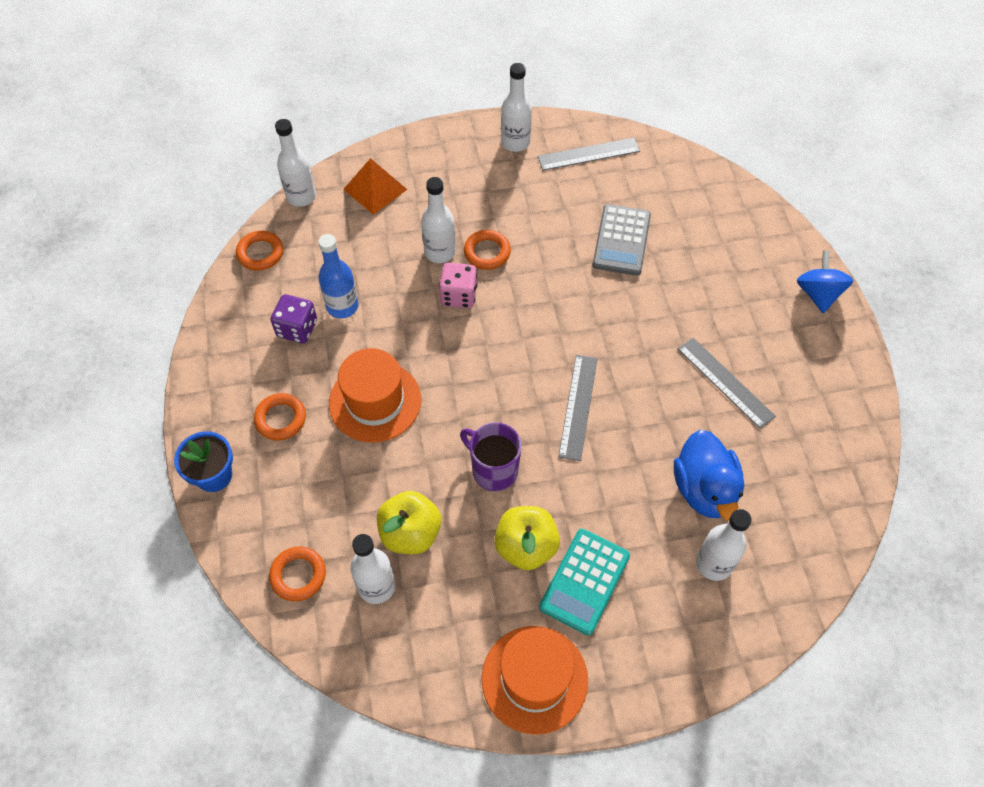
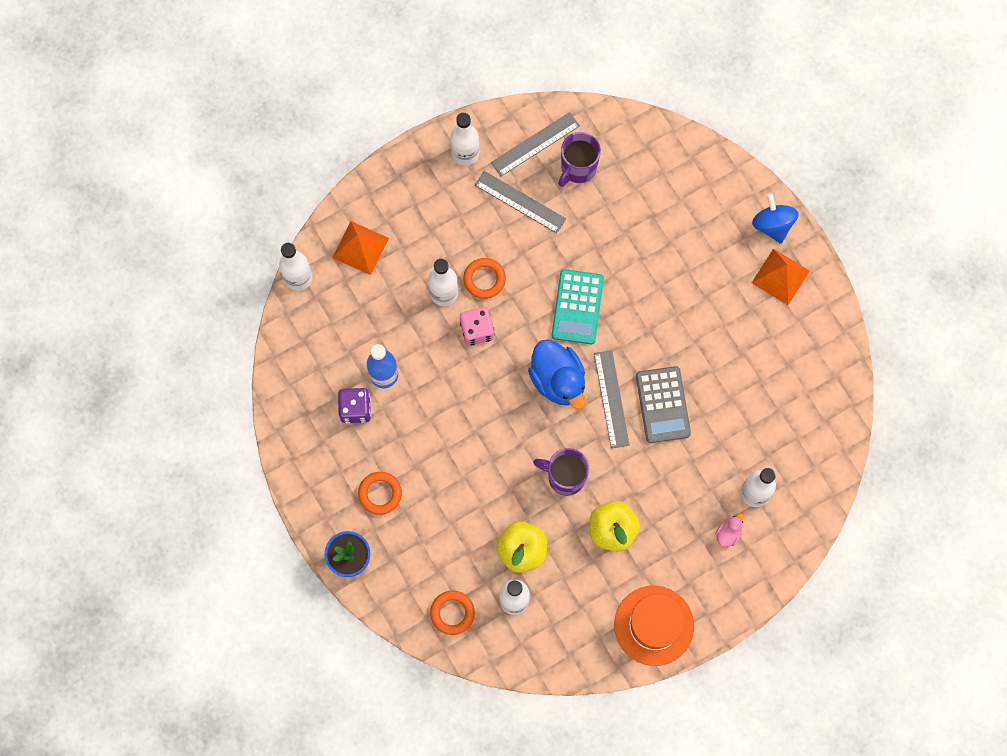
camera: 20 degrees left, 15 degrees up
orange ring [236,231,283,271] -> none
orange hat [329,348,421,443] -> none
turquoise calculator [539,529,630,635] -> turquoise calculator moved to [551,269,604,344]
grey calculator [592,204,651,276] -> grey calculator moved to [636,366,691,443]
blue duck [674,430,744,521] -> blue duck moved to [528,339,586,409]
grey ruler [678,338,776,429] -> grey ruler moved to [475,171,566,233]
none -> purple mug [558,132,601,187]
none -> pink duck [715,513,744,547]
none -> orange pyramid [752,249,810,305]

